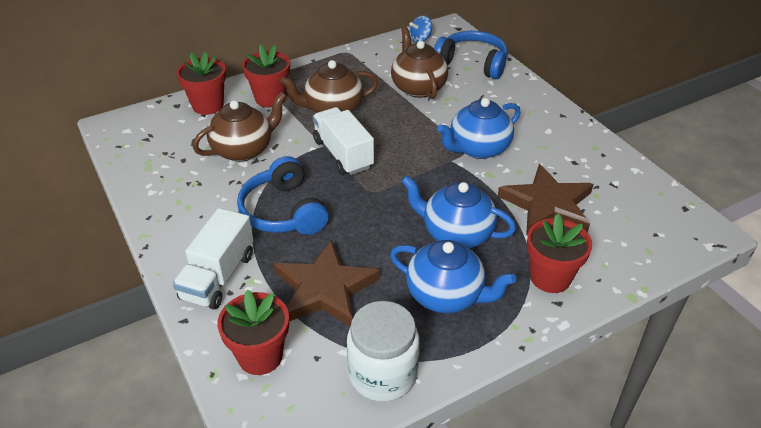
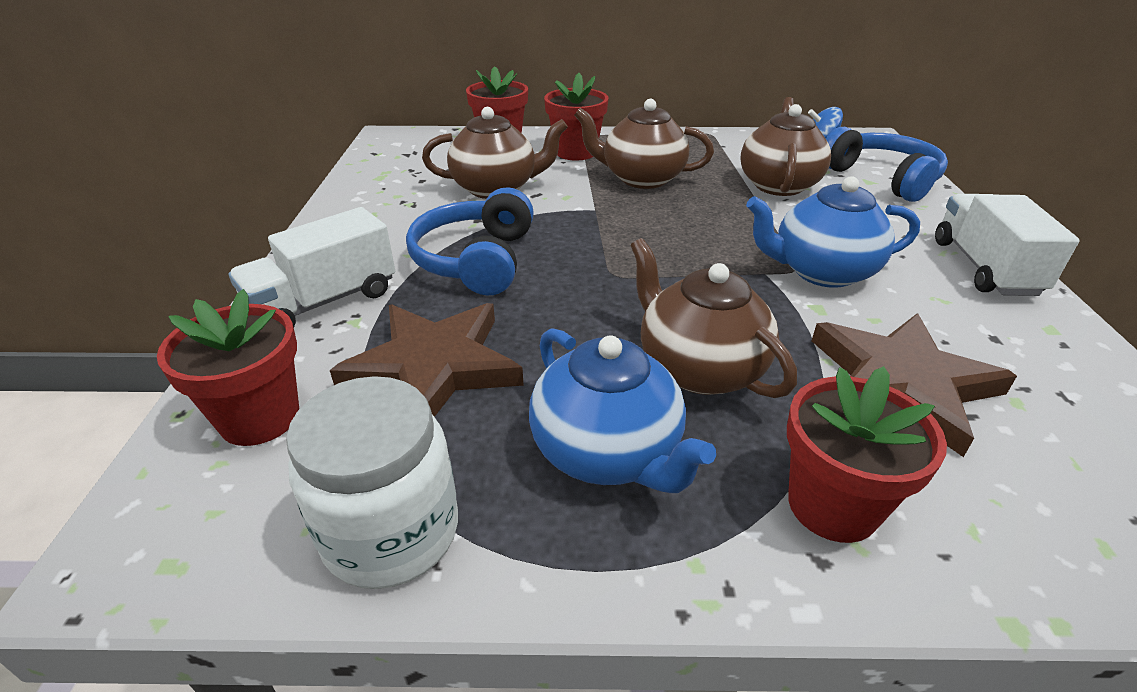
camera: 30 degrees right, 5 degrees down
white truck [313,107,374,175] -> white truck moved to [935,194,1080,296]
blue teapot [402,175,516,248] -> brown teapot [630,238,797,398]

